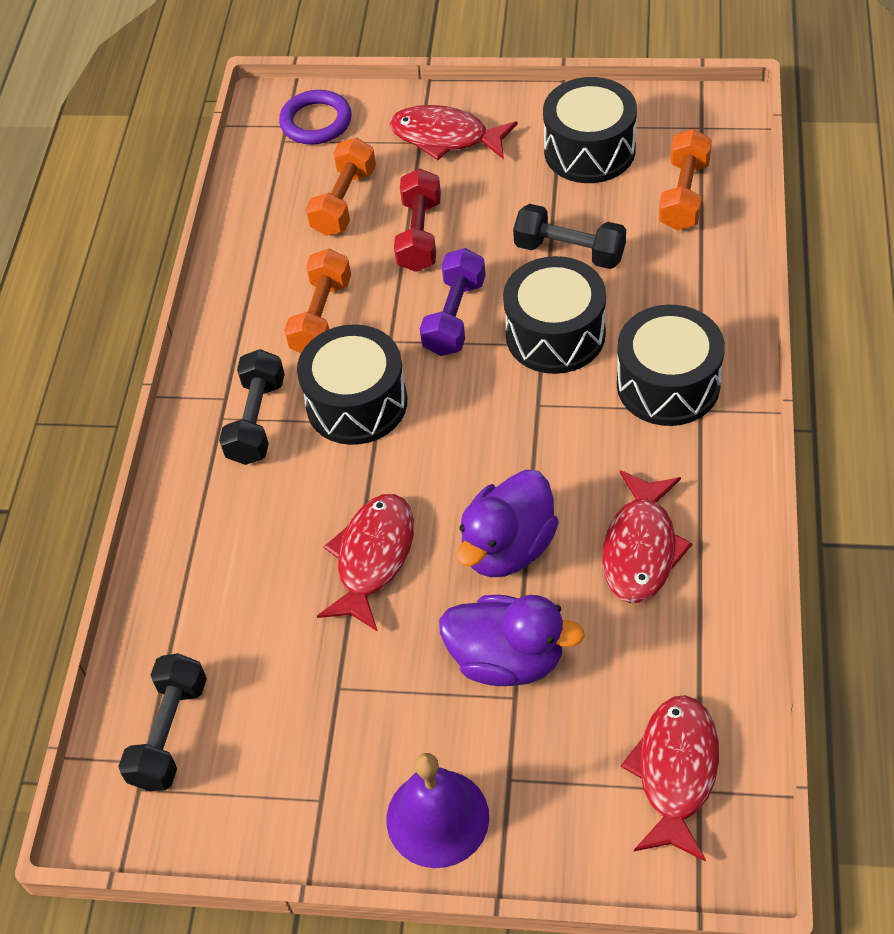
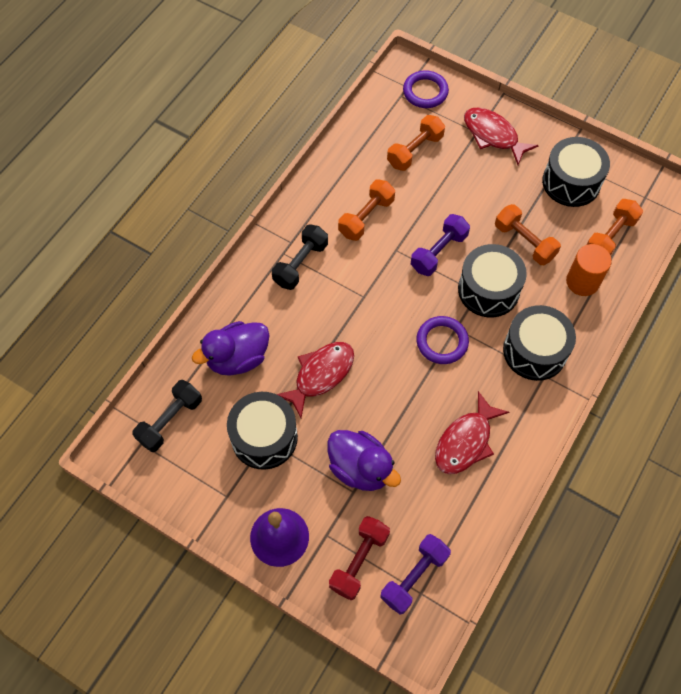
camera: 20 degrees right, 10 degrees up
black drum [297,324,407,445] -> black drum moved to [227,392,298,470]
red dumbbell [394,168,441,272] -> red dumbbell moved to [329,516,390,600]
purple duck [457,470,559,577] -> purple duck moved to [192,321,269,376]
black dumbbell [513,204,626,269] -> orange dumbbell [495,204,561,265]
red fish [621,695,719,861] -> purple dumbbell [380,534,451,615]
none -> purple ring [416,316,469,364]
none -> orange cylinder [566,244,612,296]

